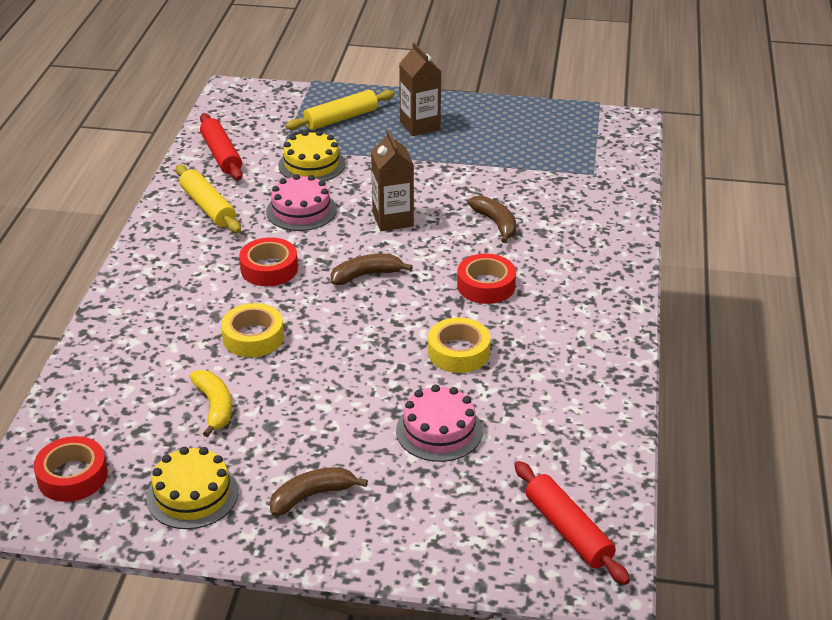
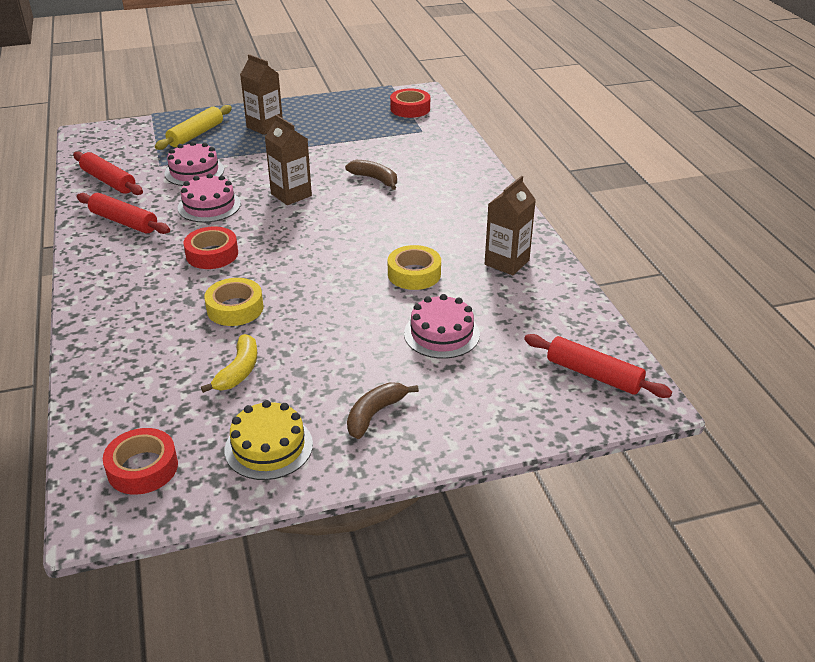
camera: 25 degrees left, 0 degrees up
yellow rolling pin [176,165,241,233] -> red rolling pin [77,193,170,234]
yellow banana [189,370,232,437] -> yellow banana turned 60 degrees clockwise [201,334,257,393]
yellow cake [278,130,345,181] -> pink cake [165,141,224,186]
brown banana [331,254,413,285] -> none
red tape [457,254,516,304] -> red tape moved to [390,89,430,118]
none -> brown carton [485,176,536,275]

